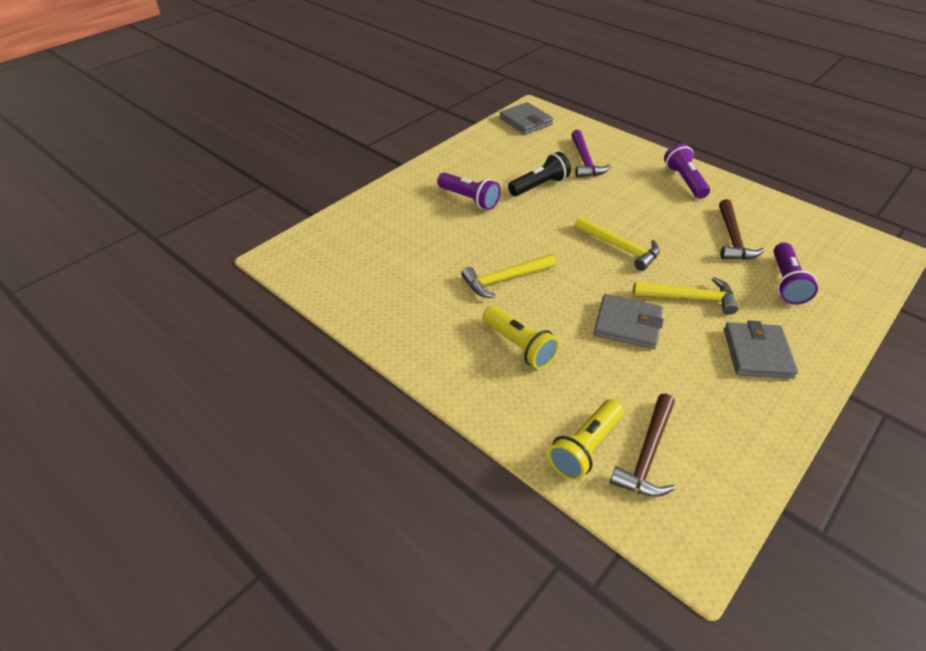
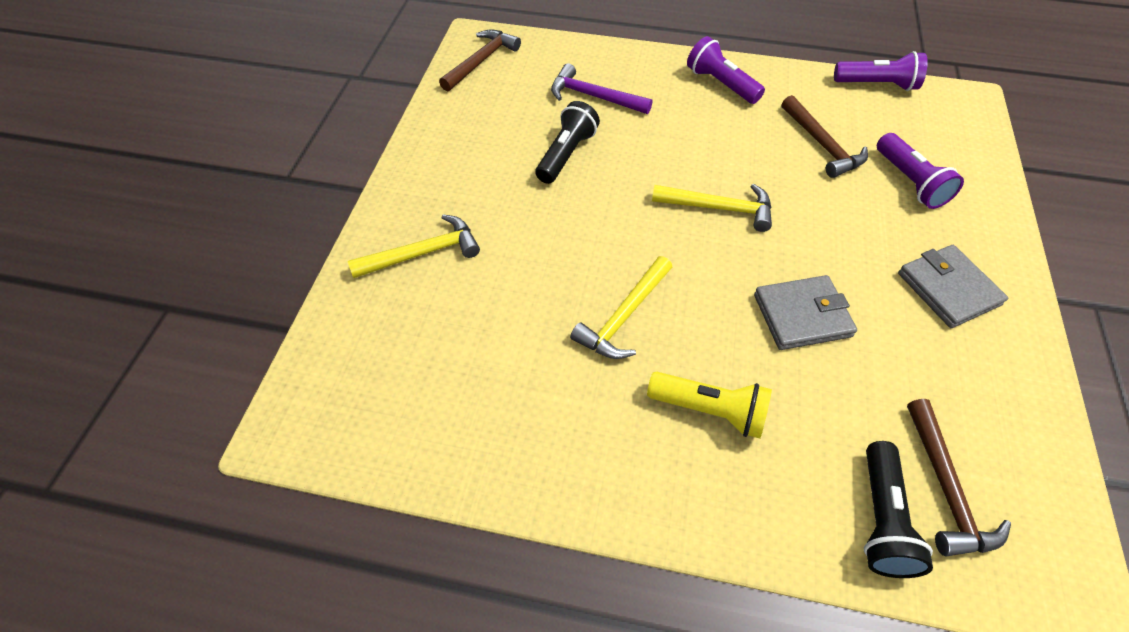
camera: 30 degrees left, 10 degrees up
purple flashlight [437,173,501,210] -> purple flashlight moved to [834,51,928,91]
grey wallet [499,102,553,135] -> brown hammer [439,29,521,92]
yellow flashlight [547,399,624,480] -> black flashlight [864,441,933,578]
purple hammer [571,130,611,178] -> purple hammer turned 150 degrees clockwise [551,63,653,114]
yellow hammer [633,277,738,315] -> yellow hammer moved to [348,214,480,278]

